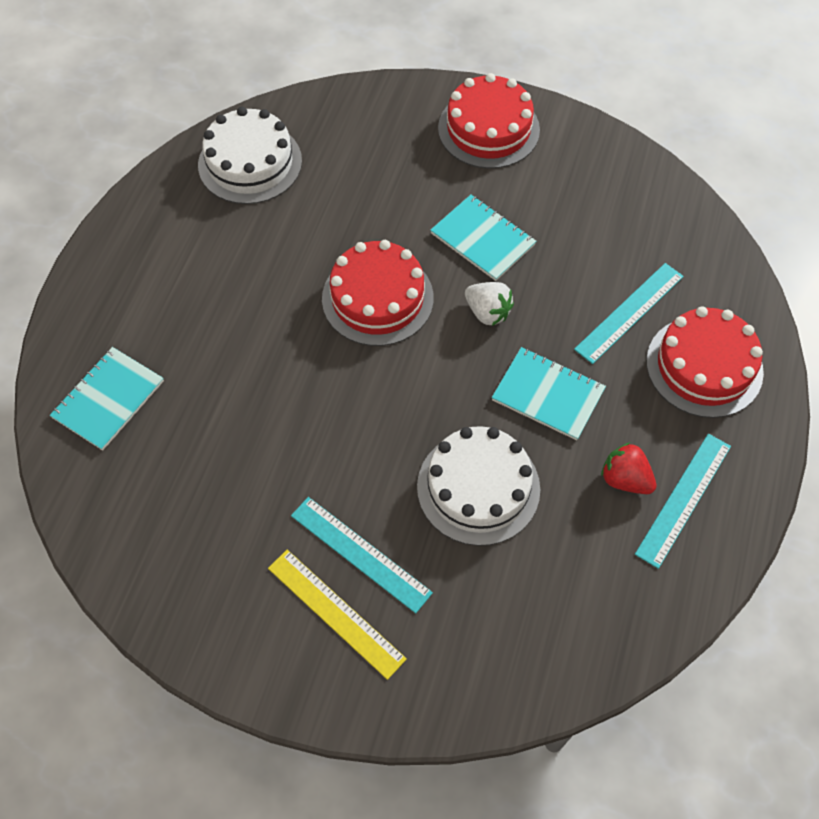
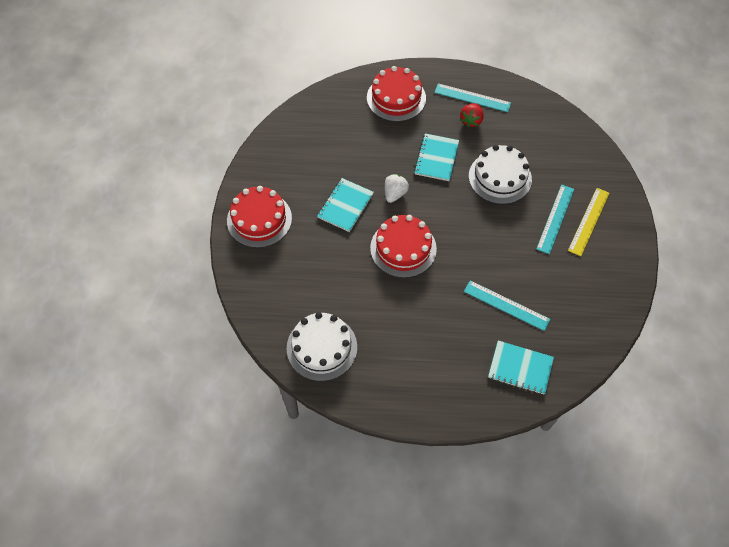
camera: 105 degrees left, 0 degrees up
turquoise ruler [574,263,684,364] -> turquoise ruler moved to [464,280,550,331]

